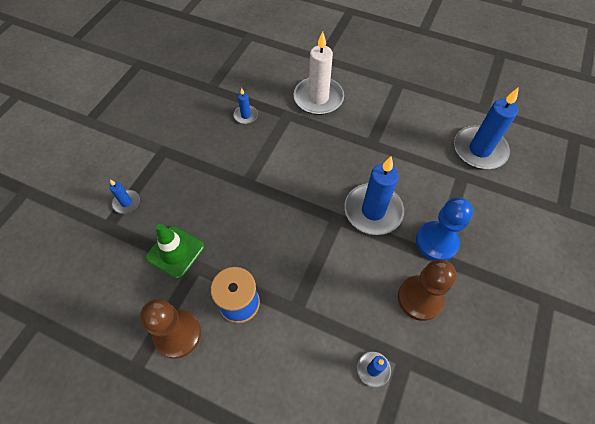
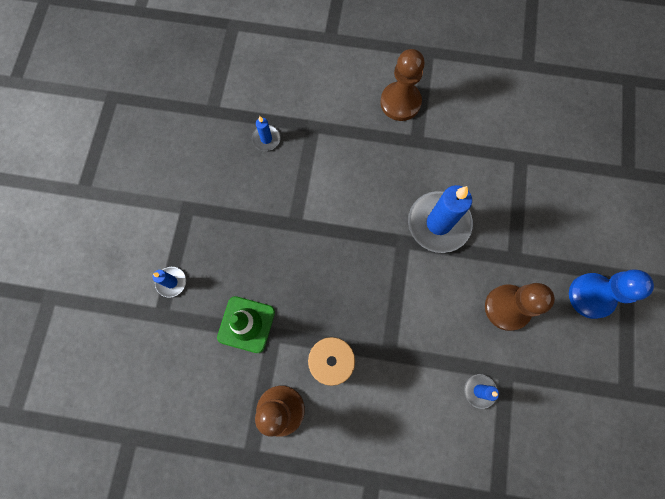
camera: 15 degrees left, 15 degrees up
white candle [294,31,344,115] -> none
blue pawn [416,197,473,261] -> blue pawn moved to [569,269,654,319]
blue candle [454,87,519,169] -> none
none -> brown pawn [380,49,425,121]

